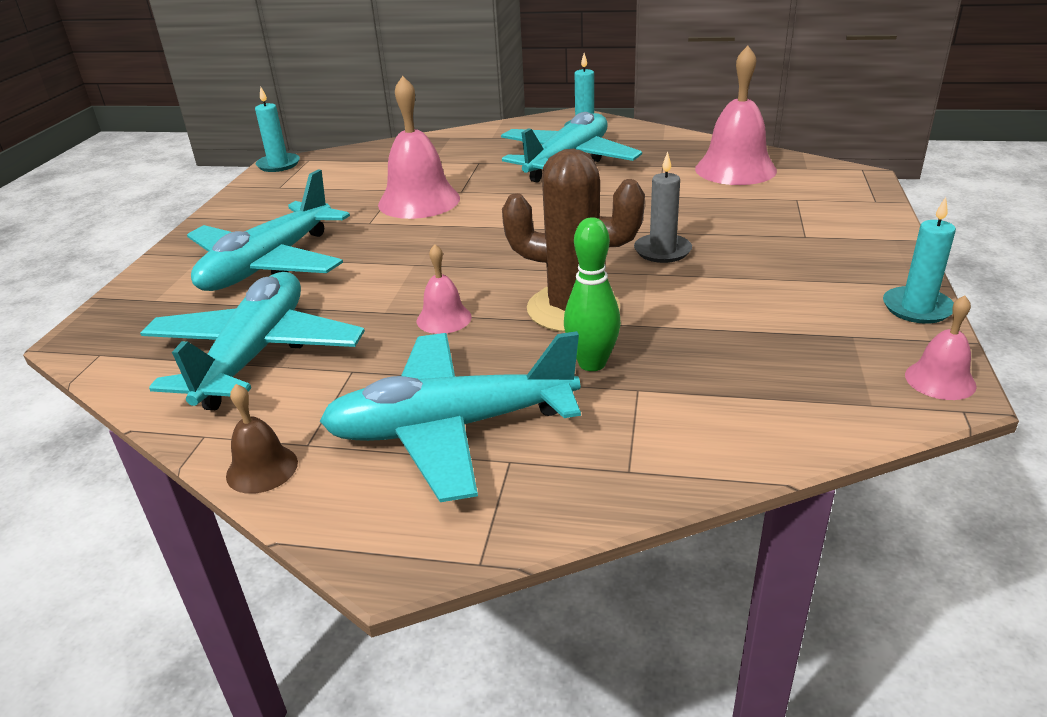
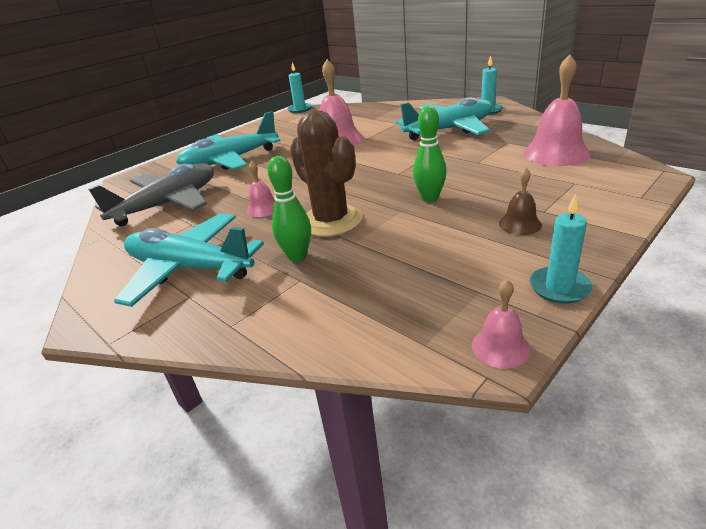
camera: 35 degrees right, 0 degrees up
turquoise plane [140,272,365,410] -> grey plane [89,163,214,226]
brown bell [226,384,298,494] -> brown bell moved to [499,168,542,235]
grey candle [634,152,692,263] -> green bowling pin [413,106,447,202]

